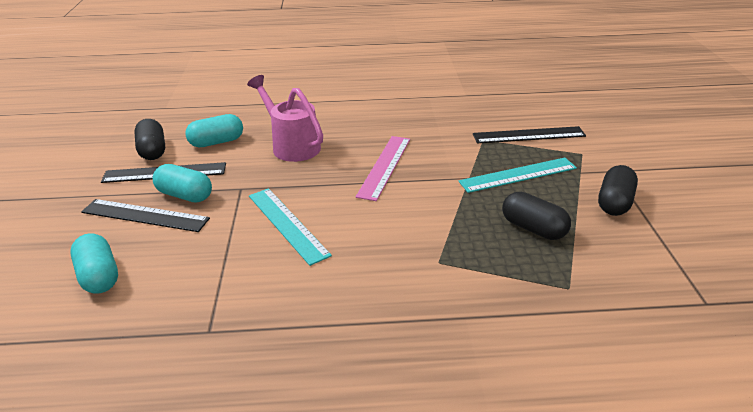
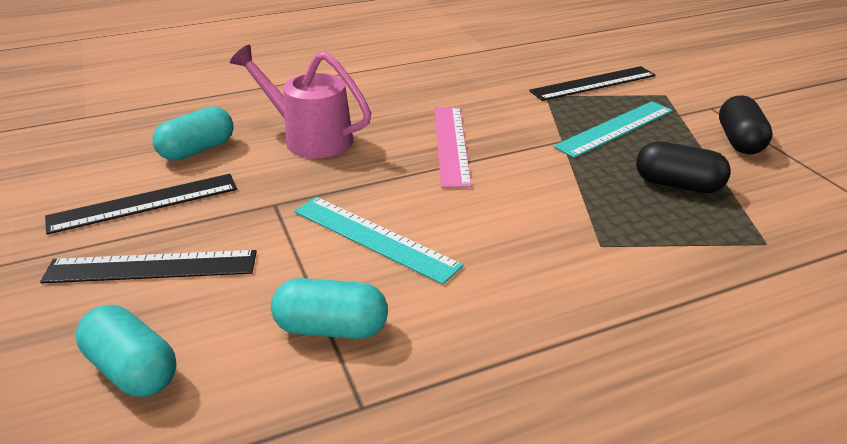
camera: 20 degrees left, 0 degrees up
black capsule [134,119,165,160] -> none
turquoise capsule [153,164,212,202] -> turquoise capsule moved to [271,278,388,339]

